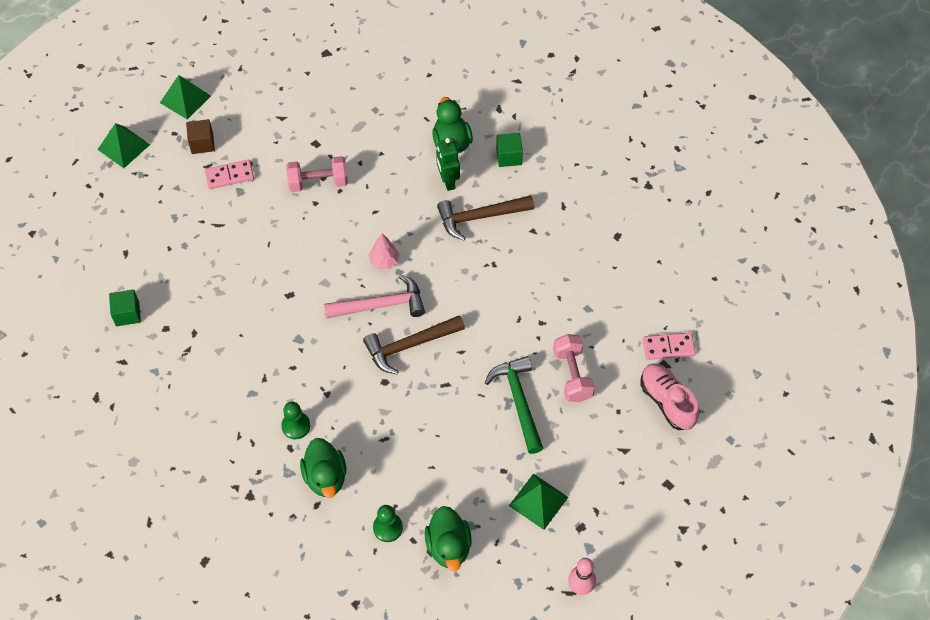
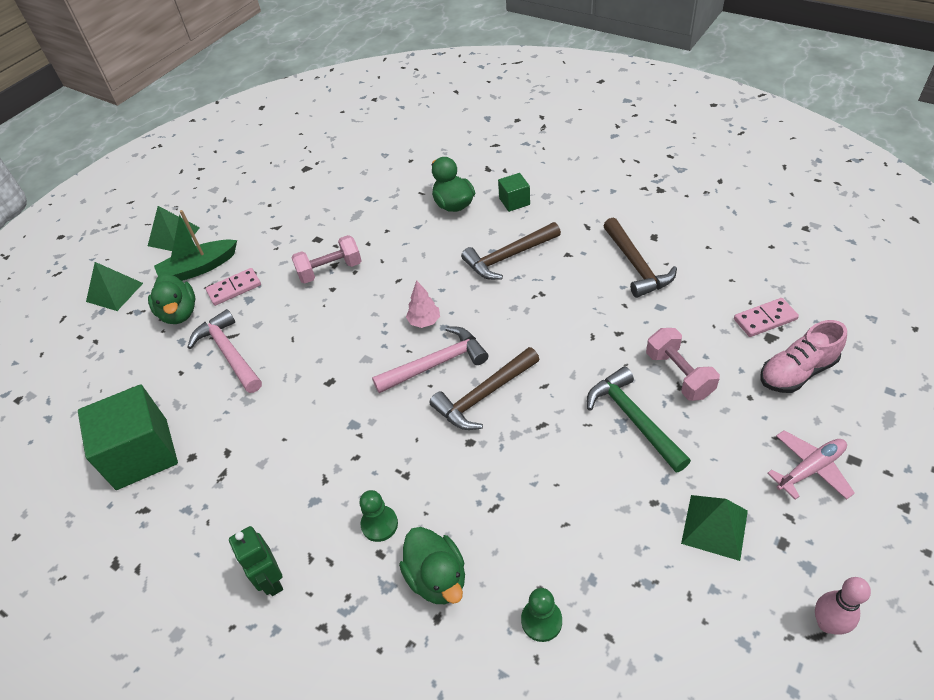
camera: 10 degrees left, 10 degrees down
green cube [109,289,141,326] -> green cube [78,384,178,490], size x2.04
brown cube [186,119,215,154] -> green boat [154,210,237,281]
green duck [425,506,472,572] -> green duck moved to [148,273,195,324]
green robot [436,138,460,191] -> green robot moved to [229,526,283,596]
pink shoe [640,363,699,430] -> pink shoe turned 75 degrees counterclockwise [760,320,847,393]
none -> pink hammer [187,309,262,393]
none -> brown hammer [603,218,677,298]
none -> pink plane [767,430,855,500]

